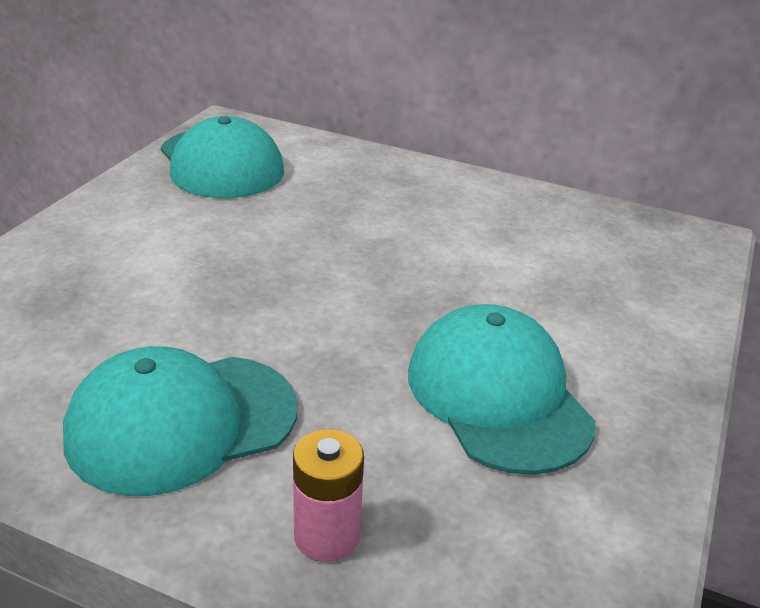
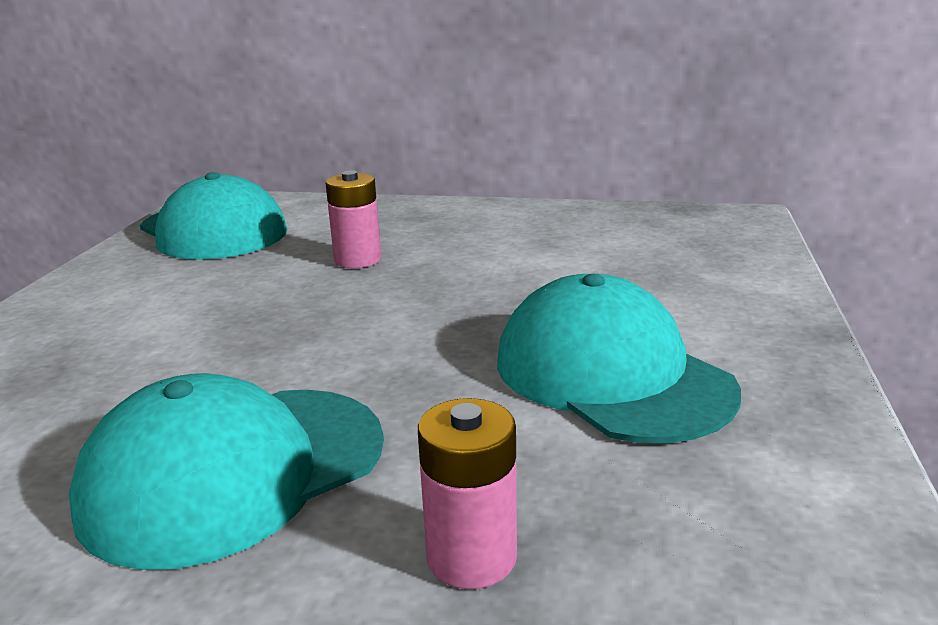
camera: 10 degrees left, 10 degrees down
none -> pink battery [325,171,381,268]

